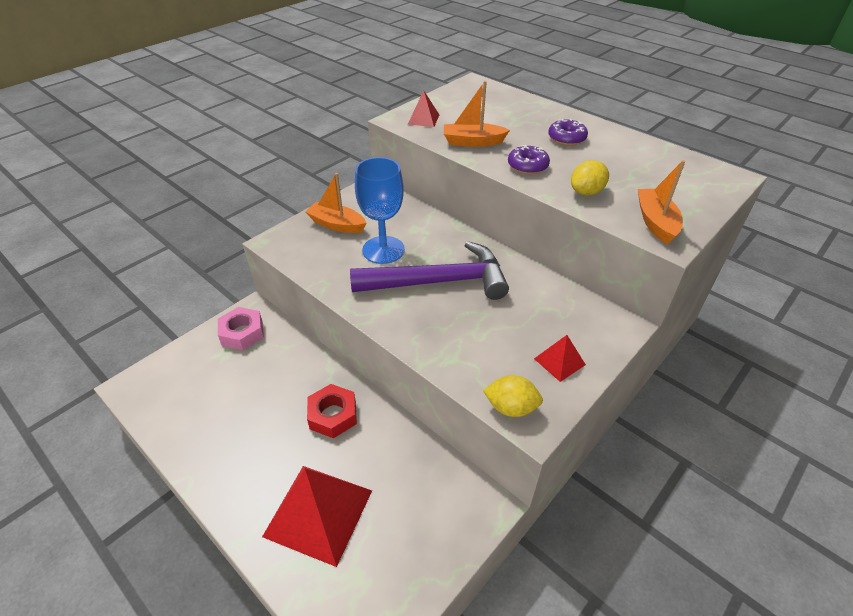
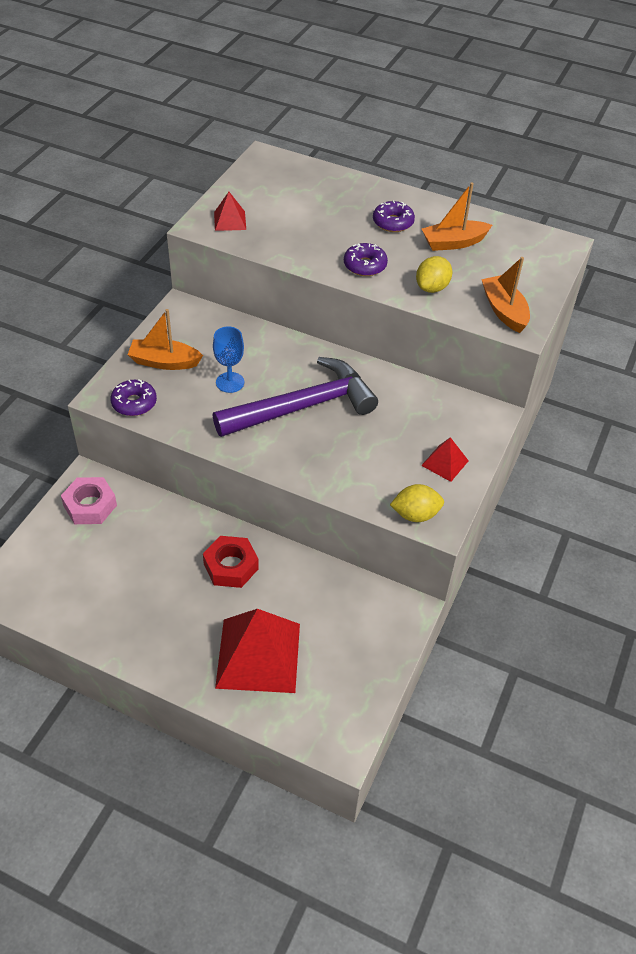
camera: 20 degrees left, 5 degrees up
blue goblet [355,157,405,264] -> blue goblet [213,326,244,393], size x0.61
orange boat [444,81,510,147] -> orange boat moved to [422,182,492,251]
none -> purple donut [110,379,157,416]

